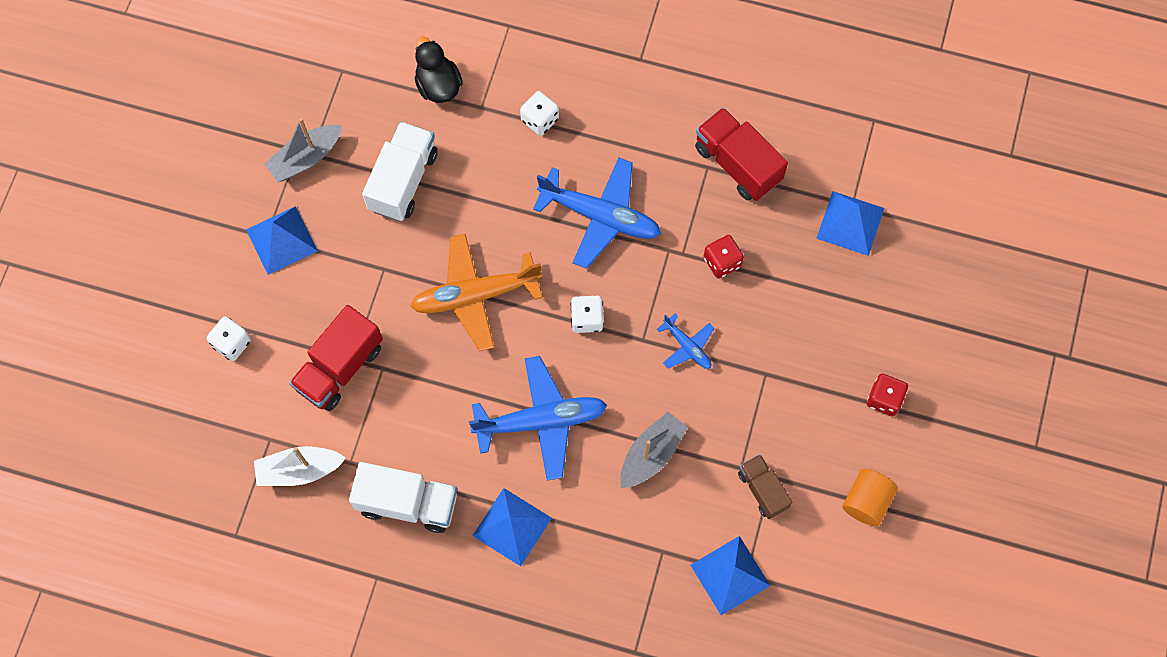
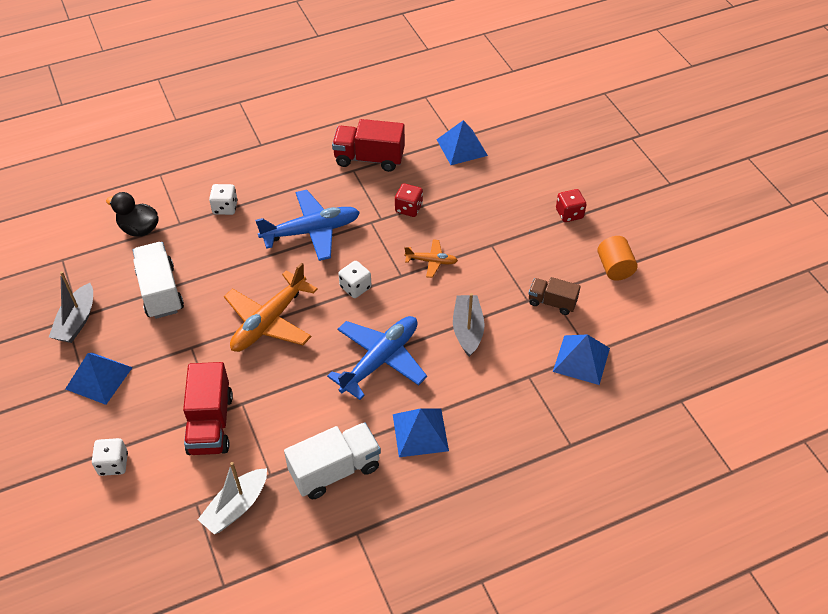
camera: 40 degrees left, 20 degrees down
blue plane [657,313,715,369] -> orange plane [404,239,458,278]

